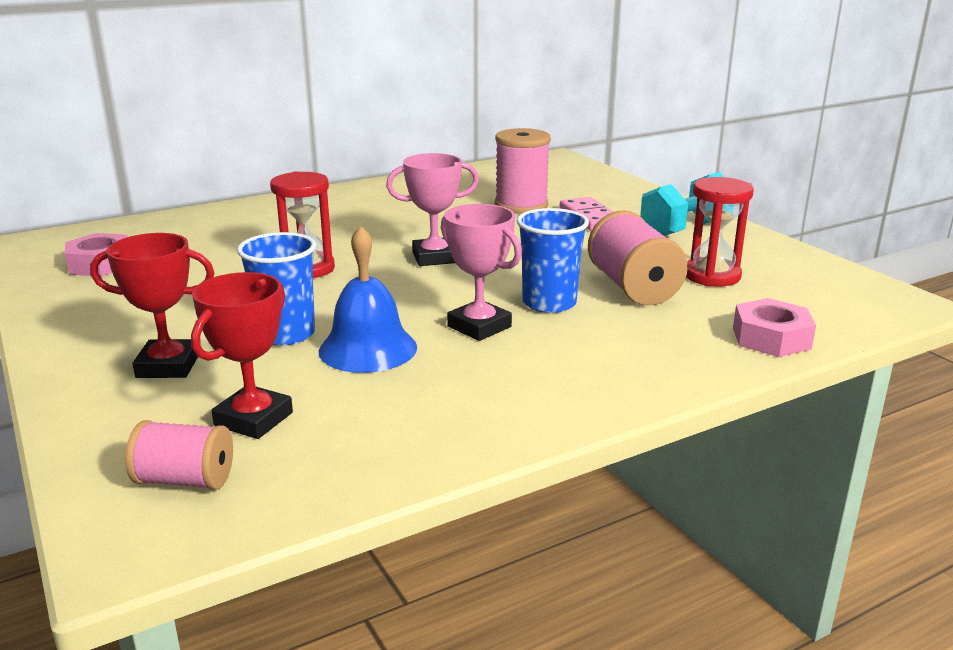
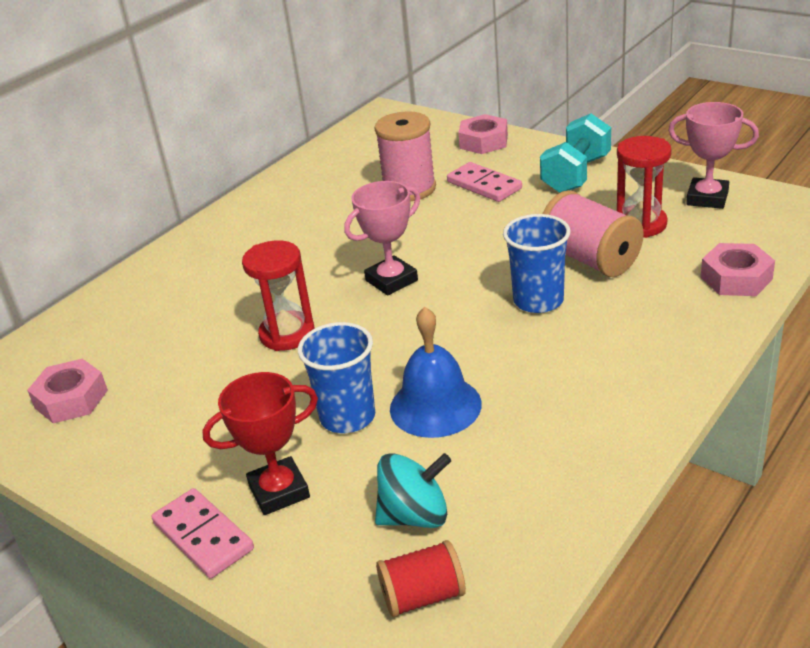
camera: 20 degrees left, 10 degrees up
pink spool [125,420,233,490] -> red spool [376,540,466,618]
red trophy [191,272,293,439] -> turquoise spinning top [375,453,451,528]
pink trophy [441,204,522,341] -> pink trophy moved to [668,102,759,209]
none -> pink domino [151,488,254,578]
none -> pink nut [458,114,508,154]

